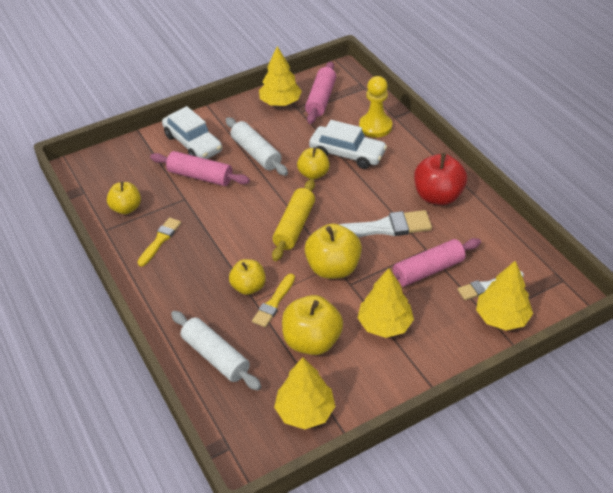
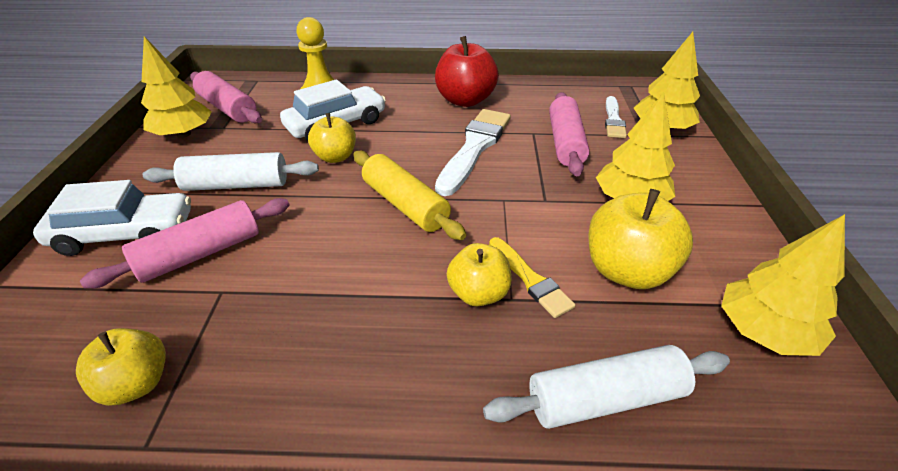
camera: 60 degrees left, 5 degrees down
yellow brush [138,217,181,267] -> none
yellow apple [304,224,362,279] -> none

